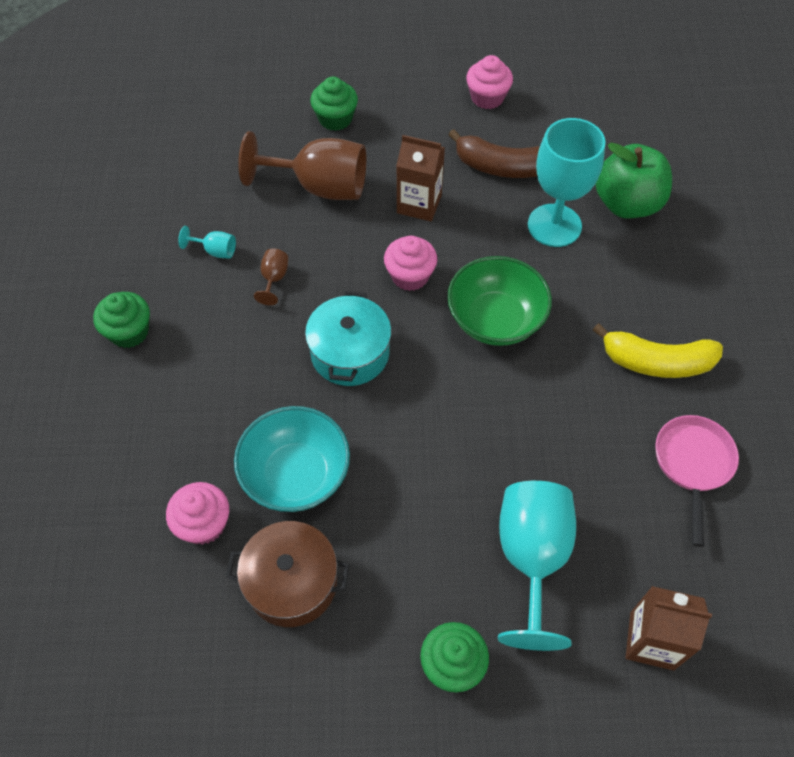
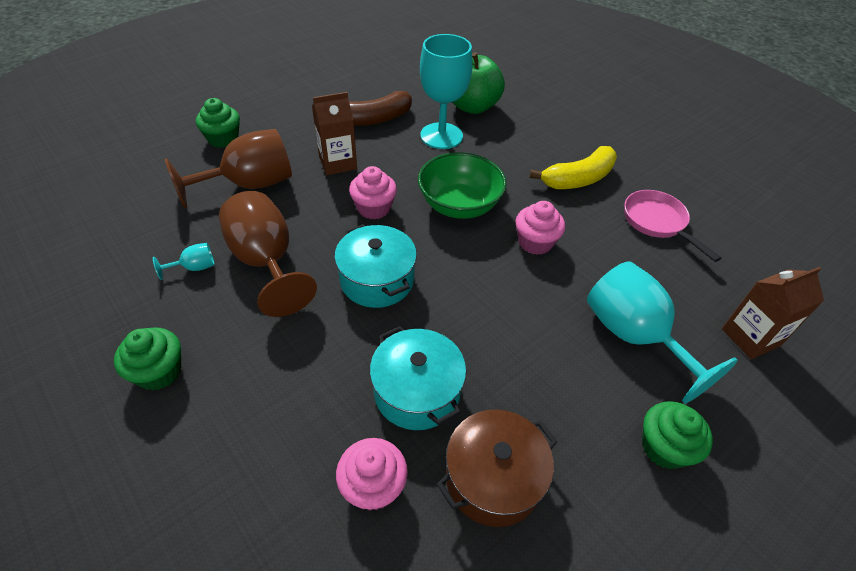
camera: 40 degrees left, 10 degrees down
turquoise bowl [234,406,350,512] -> turquoise pot [370,326,466,430]
brown goblet [254,248,288,305] -> brown goblet [219,191,317,317], size x2.36
pink cupcake [466,55,513,109] -> pink cupcake moved to [516,201,565,255]

